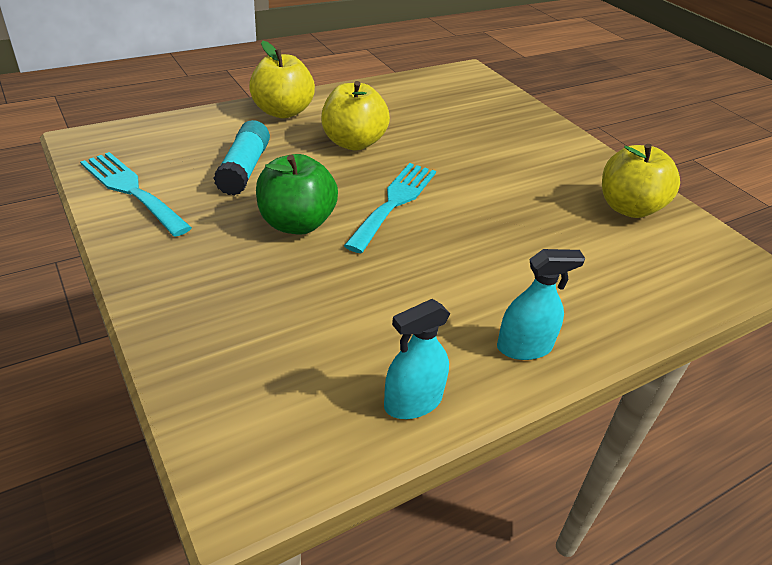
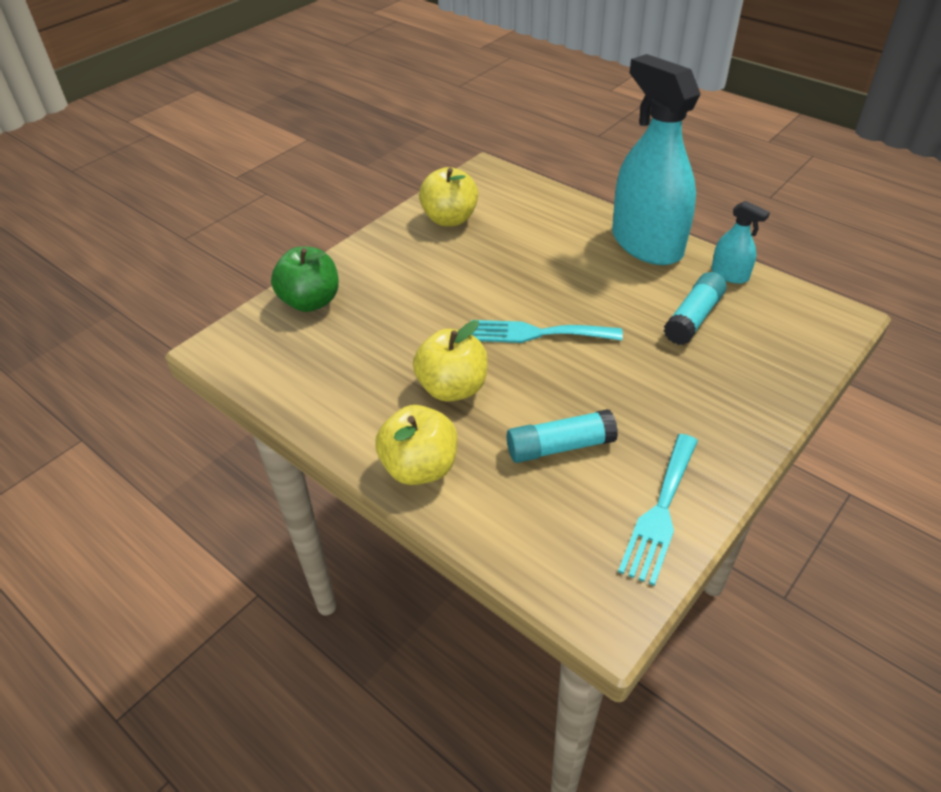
camera: 105 degrees left, 5 degrees up
green apple [256,154,338,235] -> green apple moved to [271,247,339,312]
turquoise spray bottle [497,249,585,360] -> turquoise spray bottle [612,54,701,265], size x2.31
none -> turquoise glue stick [664,272,727,345]

